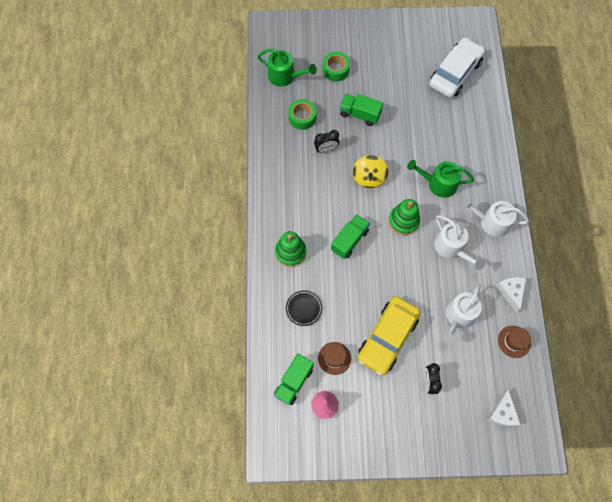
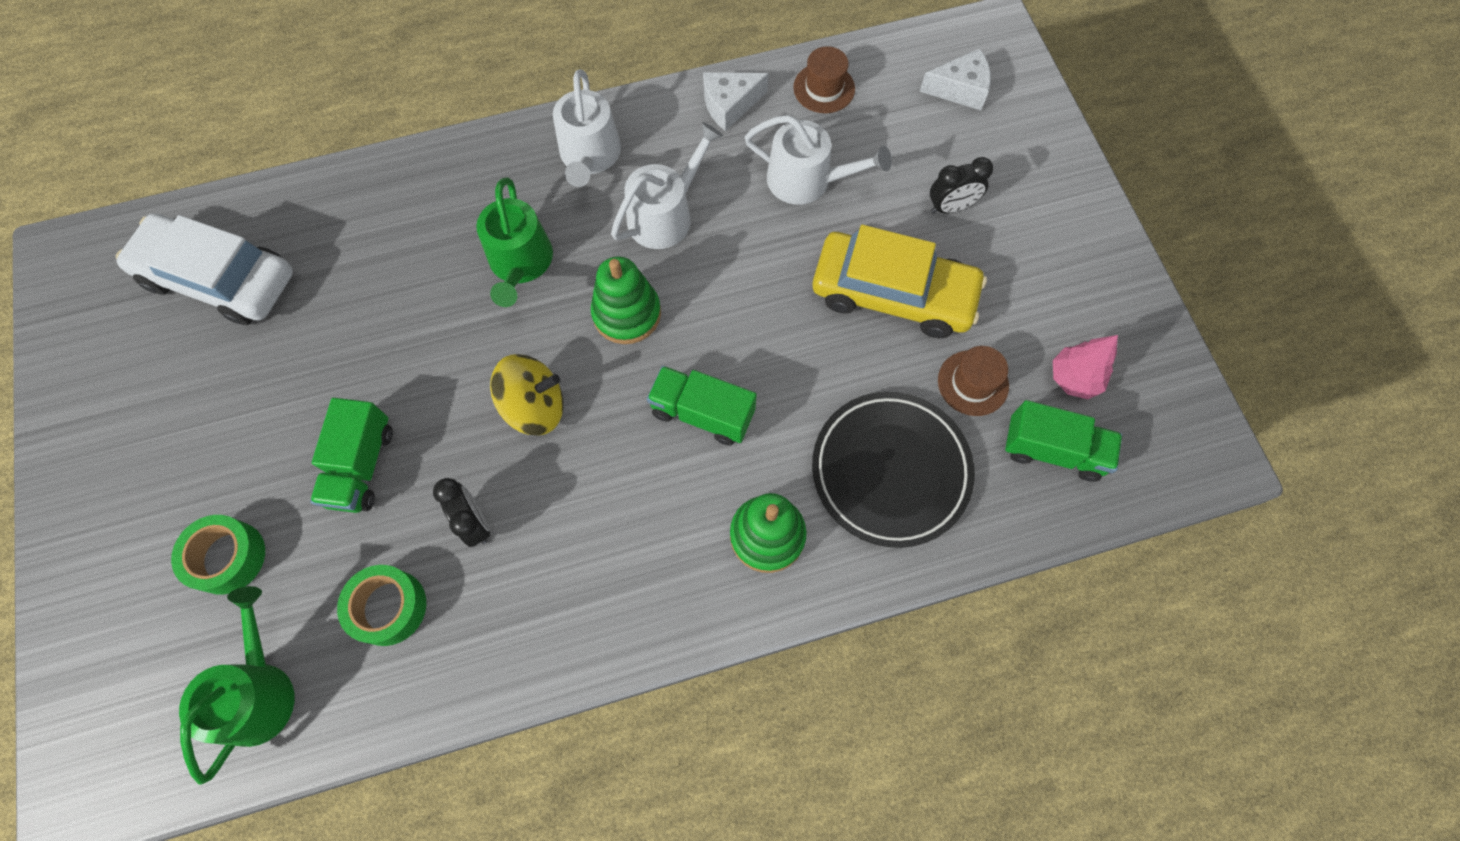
camera: 105 degrees left, 0 degrees up
black plate [286,290,322,326] -> black plate [812,392,975,548], size x1.92

